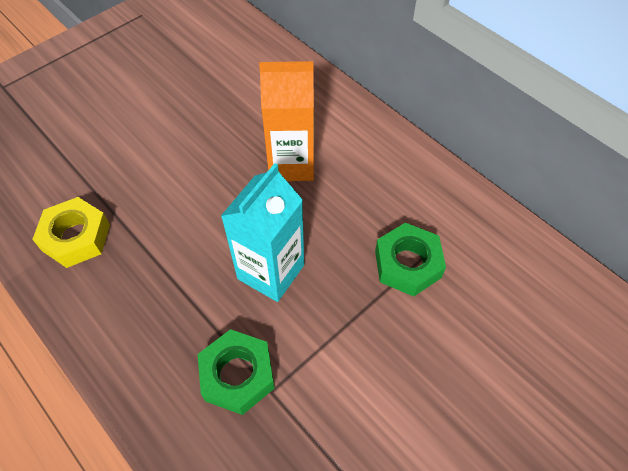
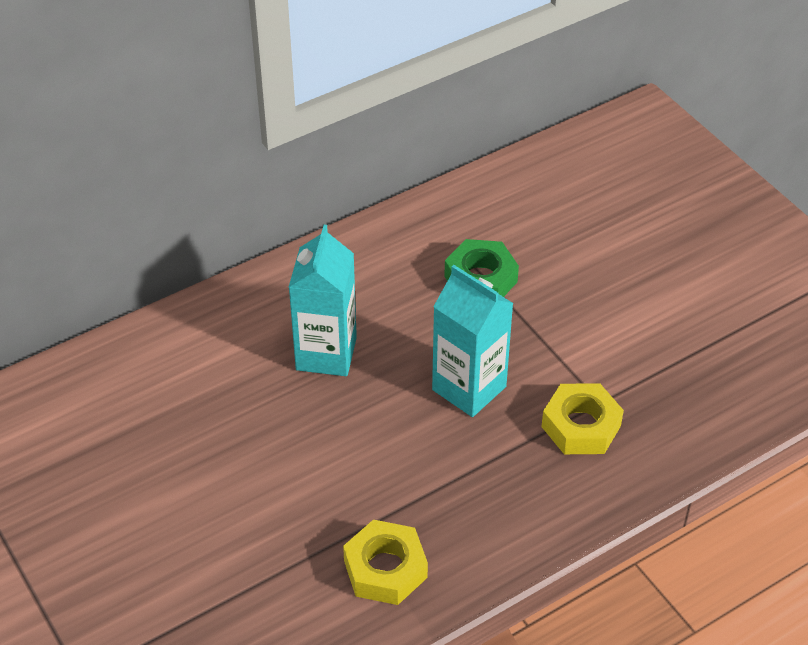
camera: 80 degrees left, 10 degrees down
green nut [197,329,275,415] -> yellow nut [541,383,624,454]
orange carton [259,61,314,181] -> turquoise carton [289,225,357,376]

